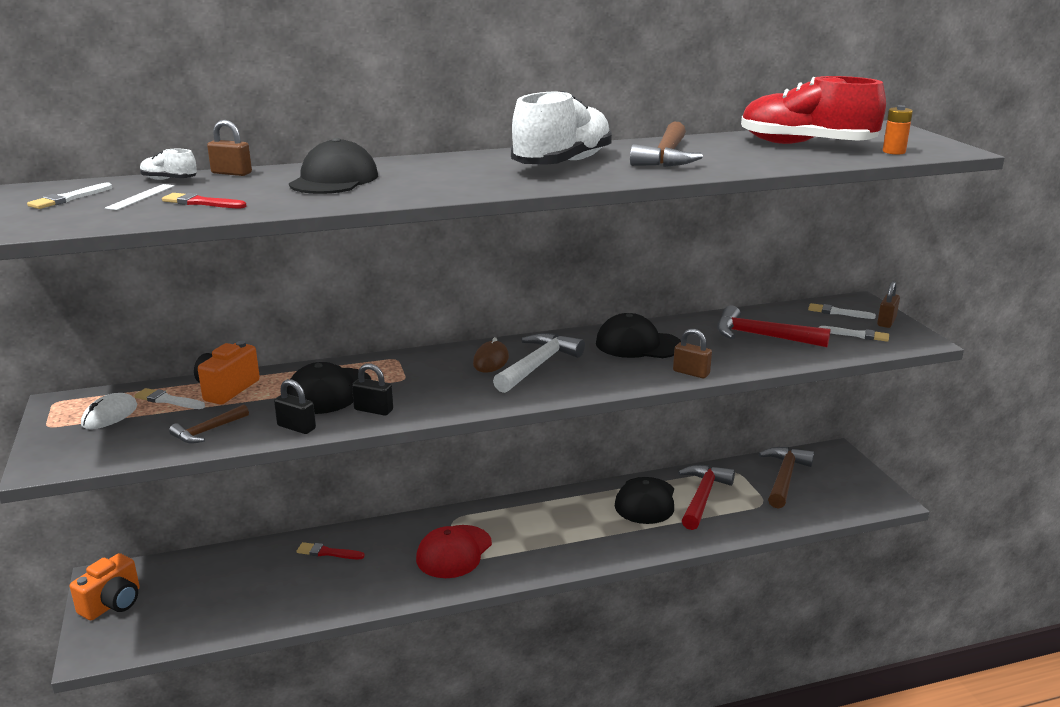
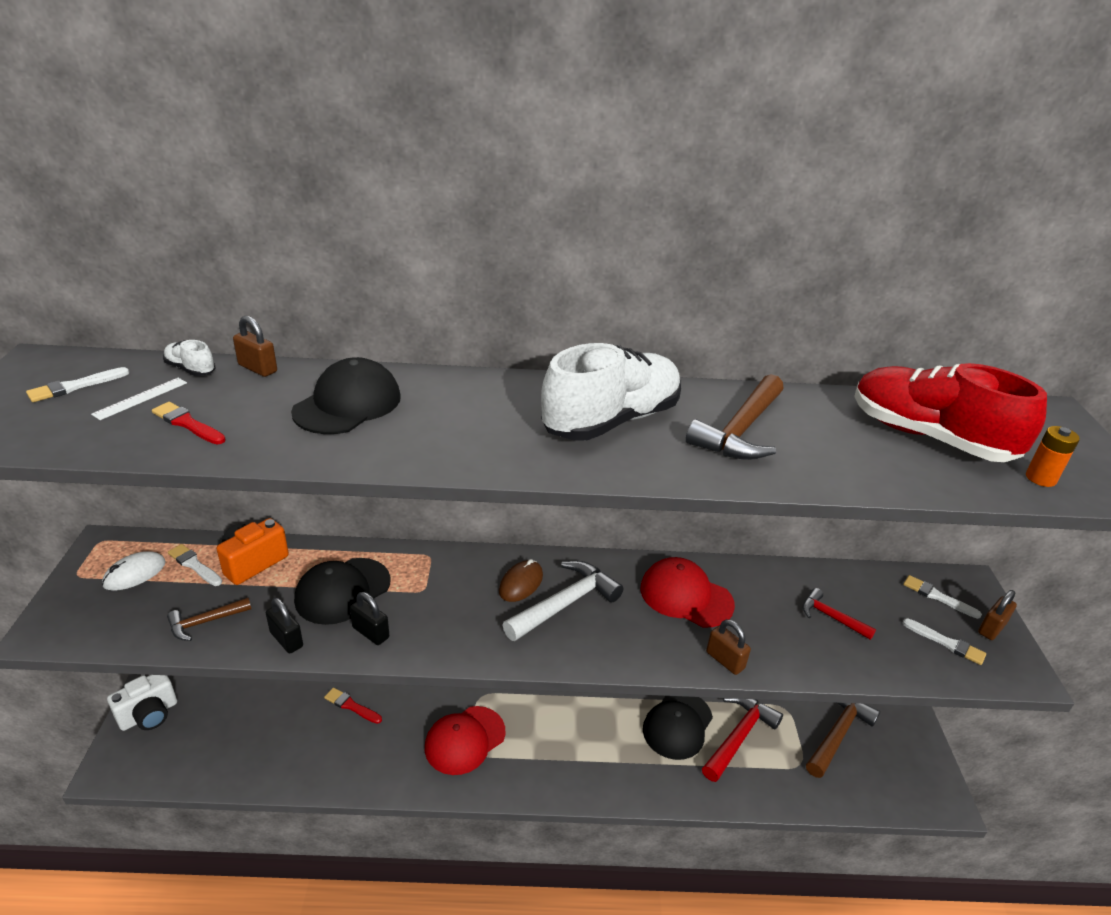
camera: 15 degrees right, 10 degrees up
orange camera [70,553,140,620] -> white camera [107,675,177,731]
black cap [596,313,681,358] -> red cap [640,557,735,627]
red hammer [717,306,830,347] -> red hammer [803,588,876,640], size x0.57

